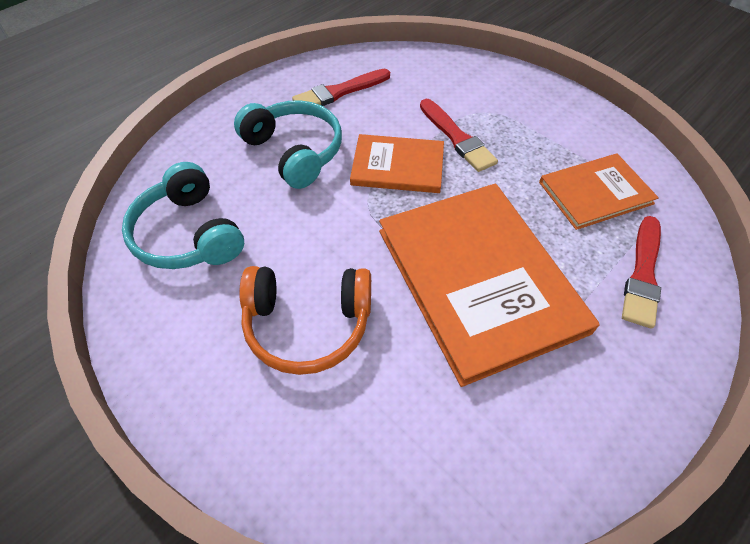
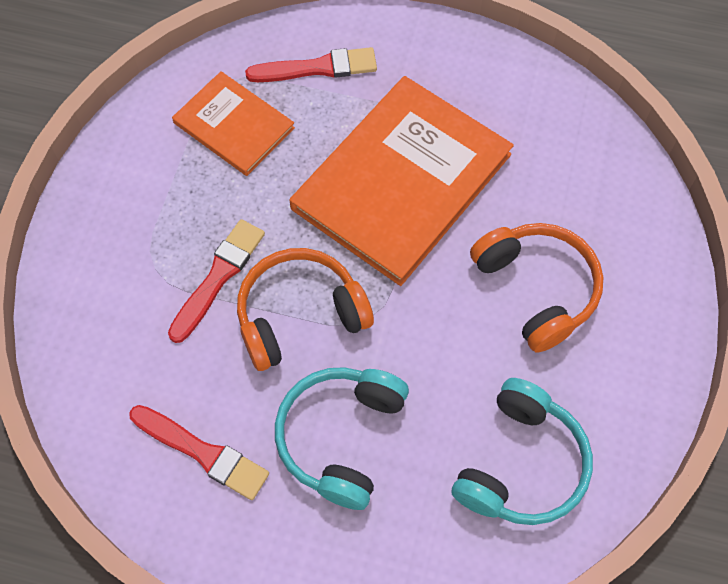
camera: 120 degrees left, 10 degrees up
orange book [350,134,444,193] -> orange headphones [237,248,374,371]

